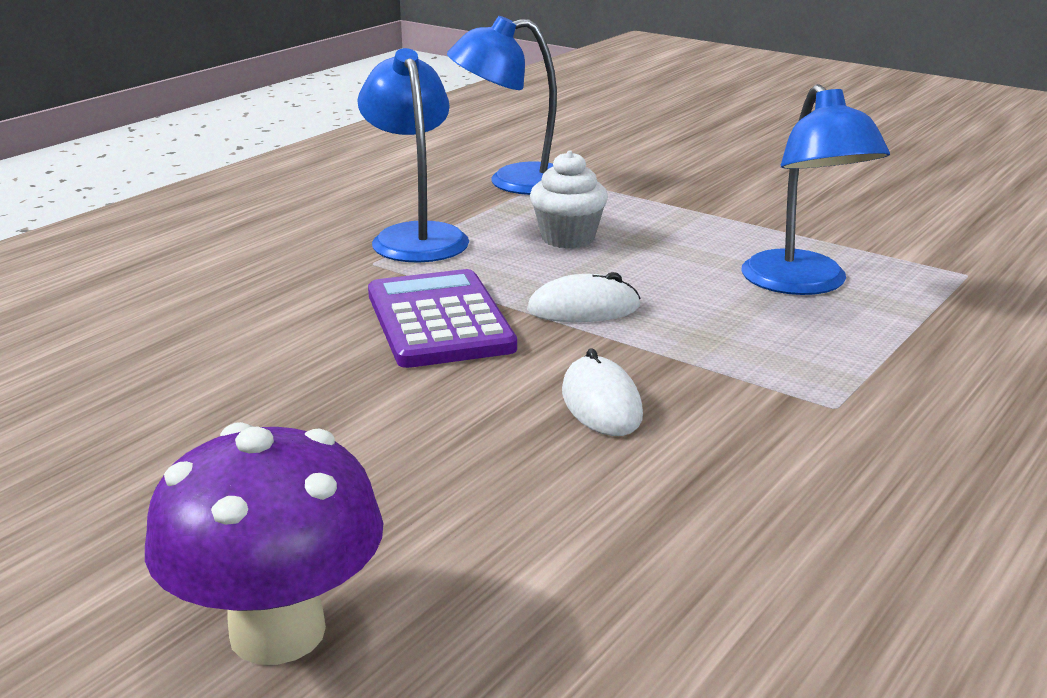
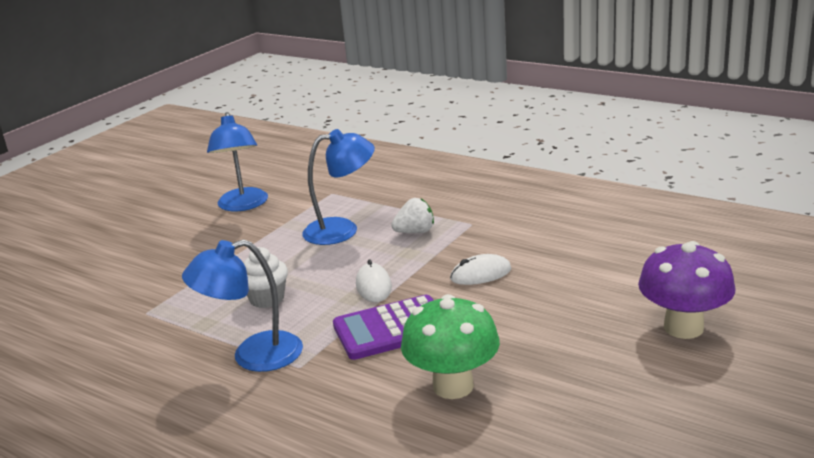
camera: 90 degrees left, 0 degrees up
blue lamp [447,16,557,195] -> blue lamp moved to [207,112,268,211]
none -> white strawberry [391,198,434,233]
none -> green mushroom [401,294,500,399]

